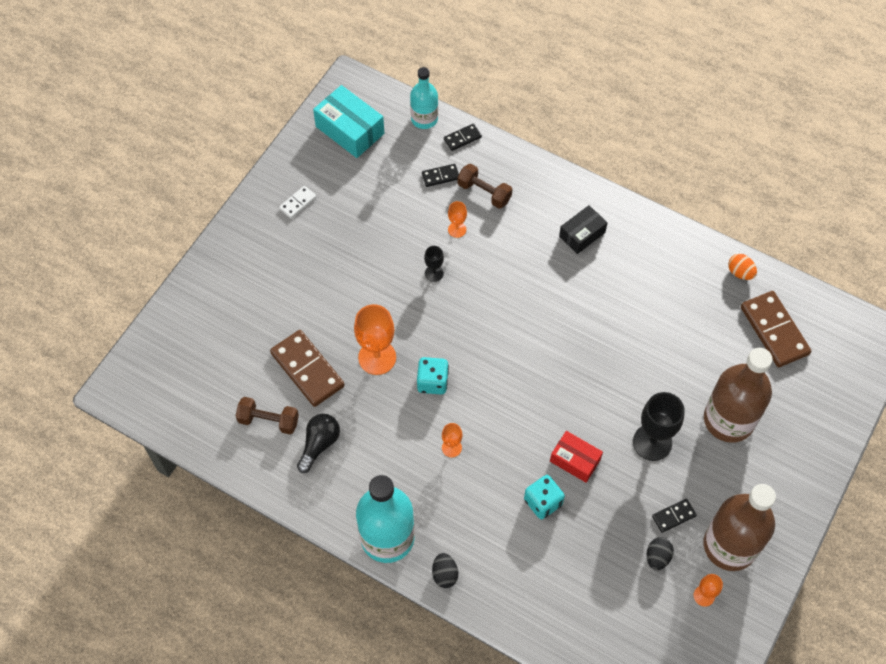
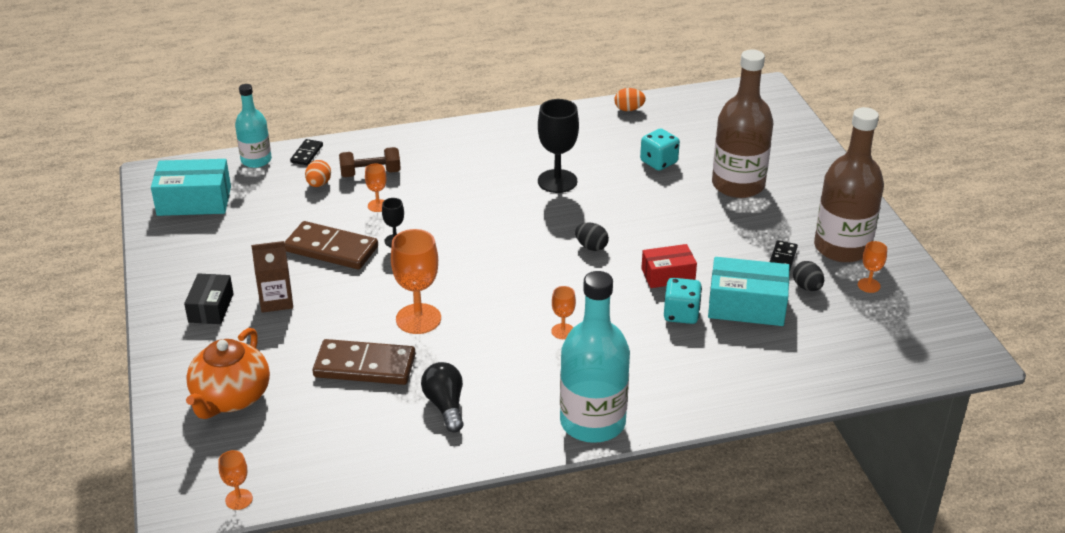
camera: 45 degrees left, 25 degrees down
brown dumbbell [236,397,299,435] -> none
white domino [279,186,316,219] -> none
turquoise dice [417,357,449,395] -> turquoise dice moved to [640,129,680,171]
black domino [422,164,459,187] -> orange egg [305,160,331,187]
black egg [432,553,458,588] -> black egg moved to [575,222,609,251]
black box [559,205,607,254] -> black box moved to [184,273,234,324]
black goblet [633,392,685,461] -> black goblet moved to [538,99,579,193]
brown domino [741,291,811,367] -> brown domino moved to [284,221,378,269]
none -> orange teapot [186,328,270,419]
none -> orange goblet [218,450,253,510]
none -> brown carton [251,241,293,313]
none -> turquoise box [708,257,789,326]

